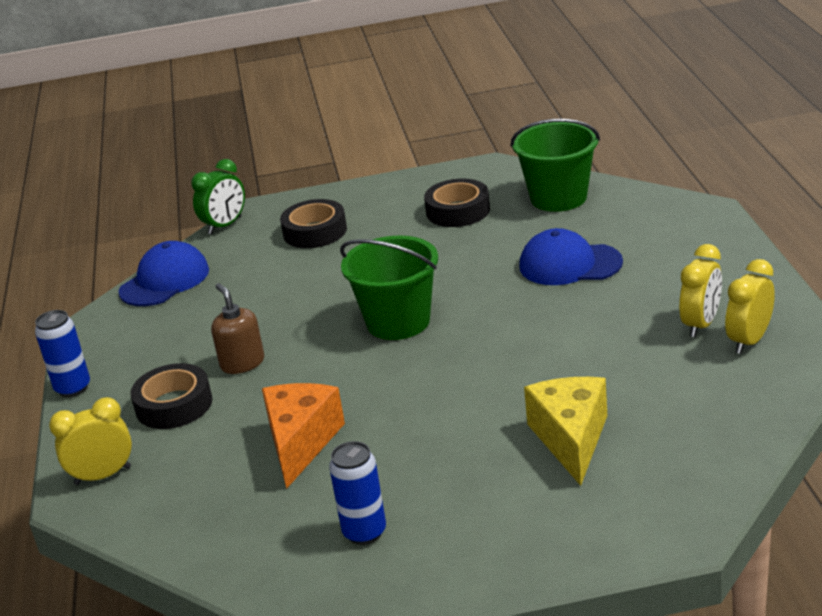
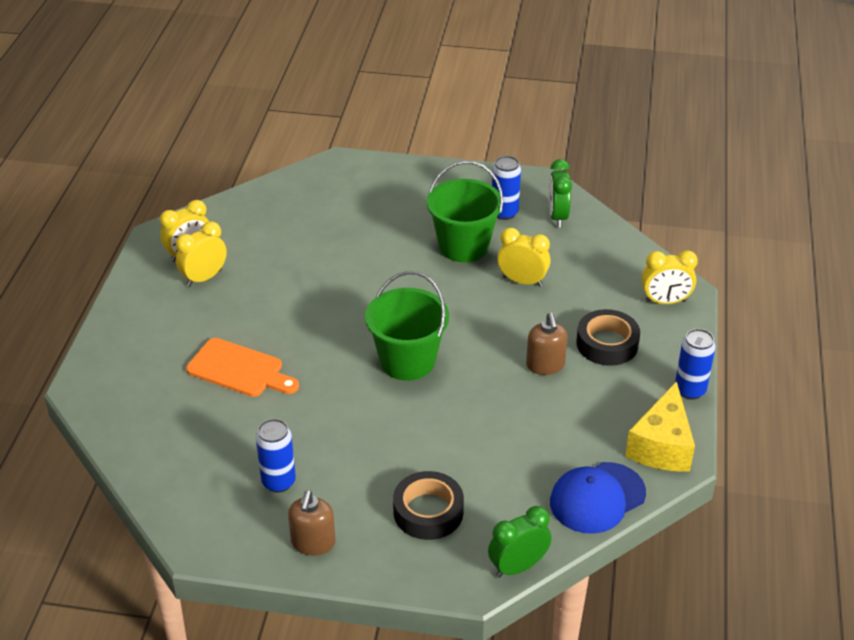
camera: 165 degrees left, 10 degrees up
orange cheese [262,383,345,489] -> yellow clock [497,228,550,286]
black tape [424,179,490,227] -> blue can [256,419,296,493]
green bucket [511,119,600,212] -> green bucket moved to [427,161,503,262]
blue cap [519,228,623,285] -> orange cutting board [186,338,299,397]
yellow cheese [524,377,607,486] -> yellow cheese moved to [625,381,695,472]
none -> brown soap dispenser [288,490,335,556]
none -> green clock [549,159,572,227]

